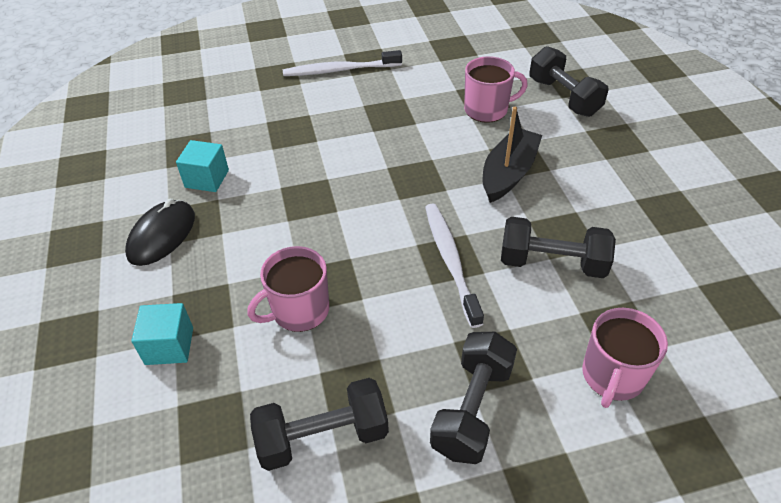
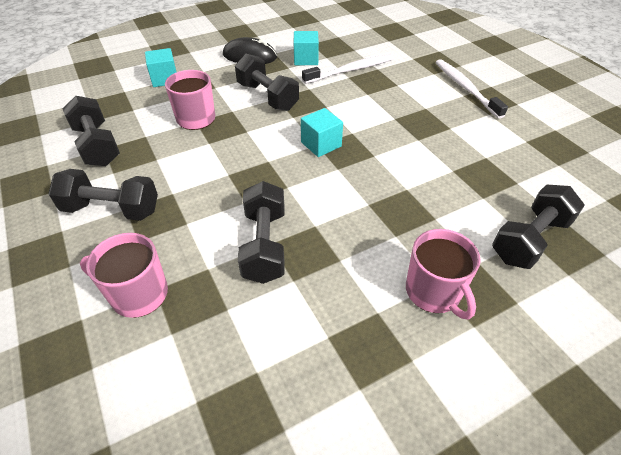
camera: 75 degrees right, 0 degrees up
white toothbrush [425,203,484,328] -> white toothbrush moved to [302,54,394,84]
pink mug [464,56,528,123] -> pink mug moved to [406,229,481,320]
black boat [482,107,542,203] -> none
none -> black dumbbell [235,54,299,111]
none -> turquoise cube [301,108,343,157]

